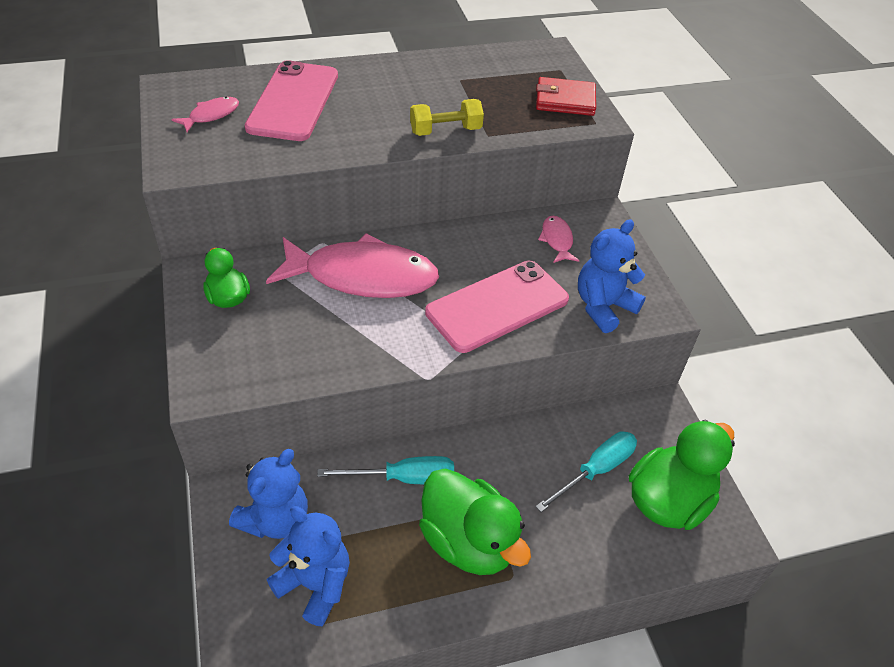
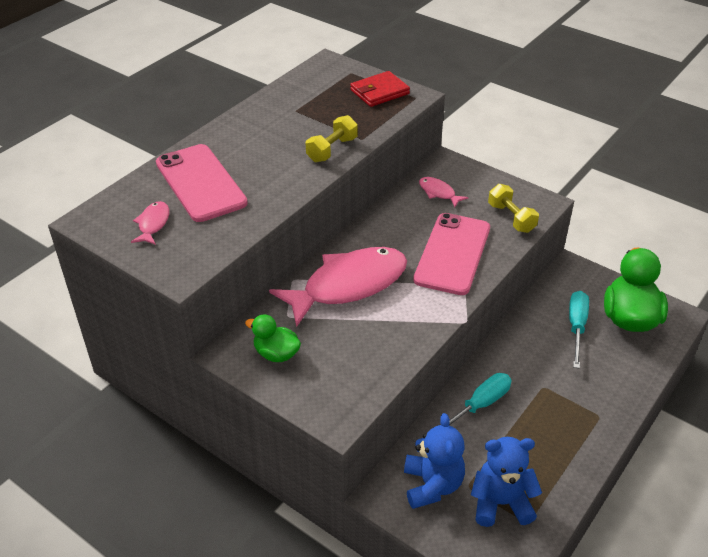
camera: 35 degrees left, 5 degrees down
green duck [419,468,531,575] -> none
blue teddy bear [578,219,646,333] -> yellow dumbbell [488,184,539,233]

